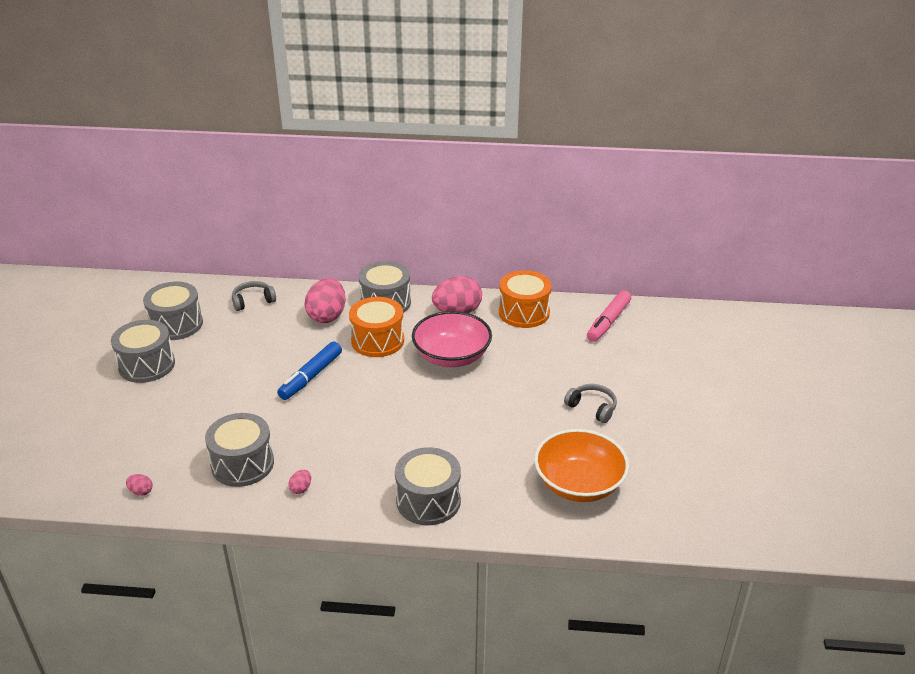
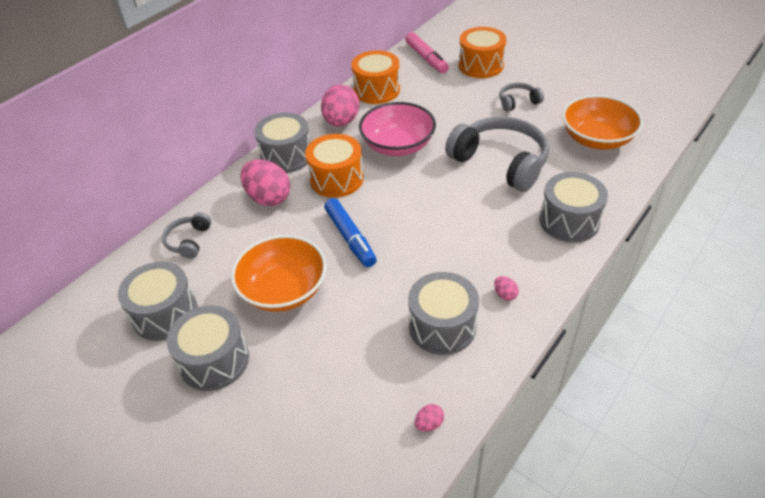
camera: 55 degrees left, 10 degrees up
none -> orange bowl [231,235,327,312]
none -> grey headphones [445,117,549,192]
none -> orange drum [459,27,507,78]

